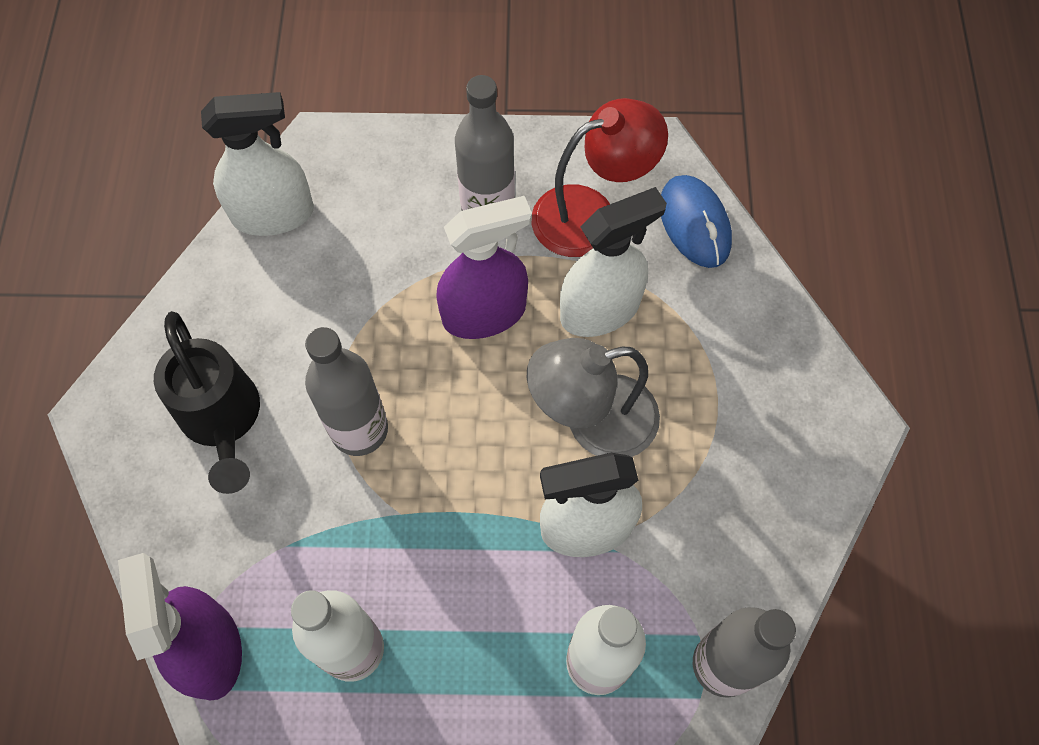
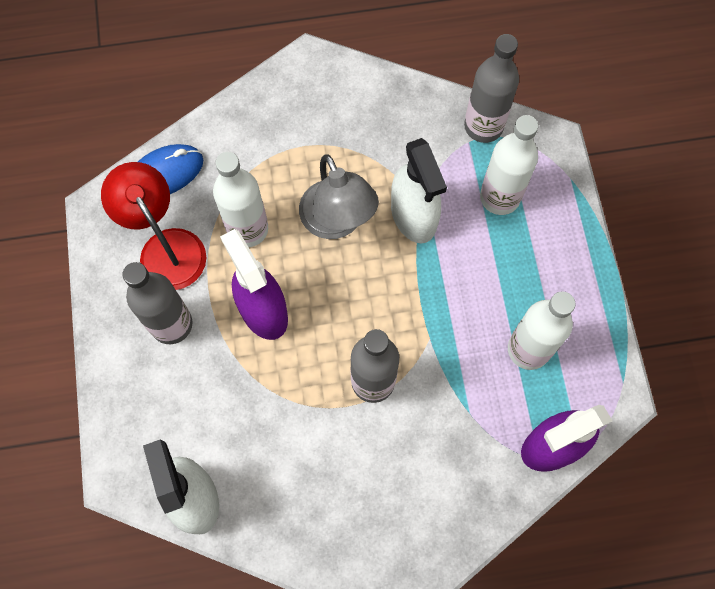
camera: 100 degrees left, 5 degrees up
black watering can [154,311,260,494] -> none
white spray bottle [560,187,667,337] -> white bottle [213,152,268,247]

